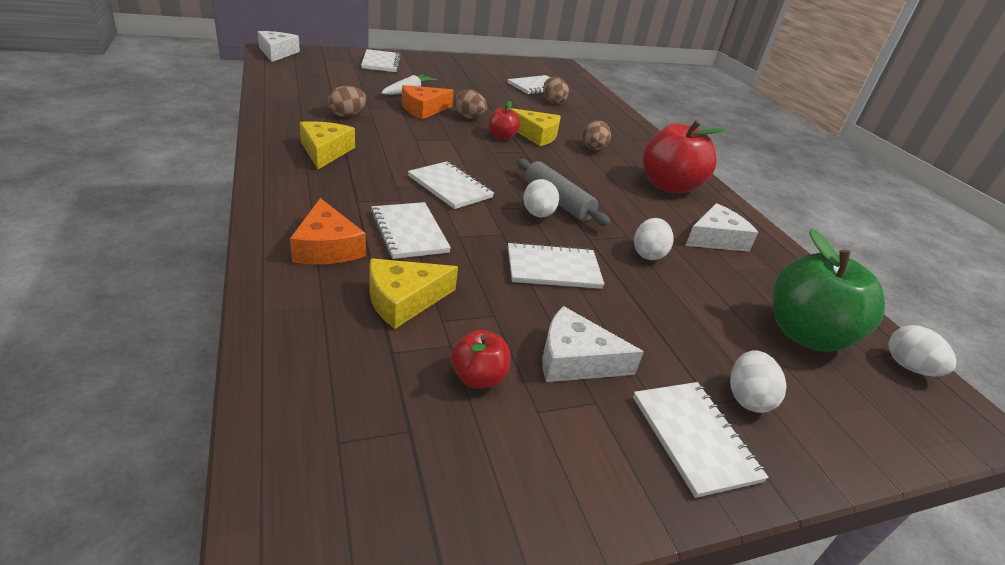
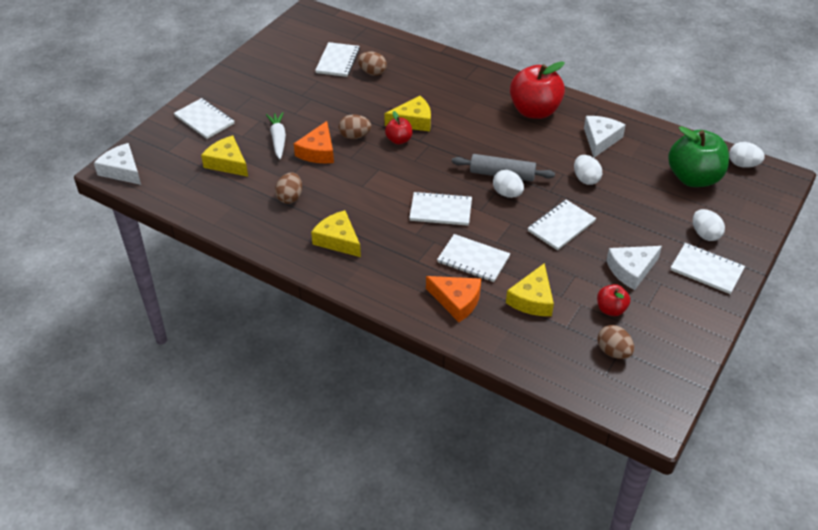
camera: 35 degrees left, 10 degrees up
brown egg [582,120,611,150] -> brown egg moved to [598,325,634,359]
none -> yellow cheese [201,136,248,177]

